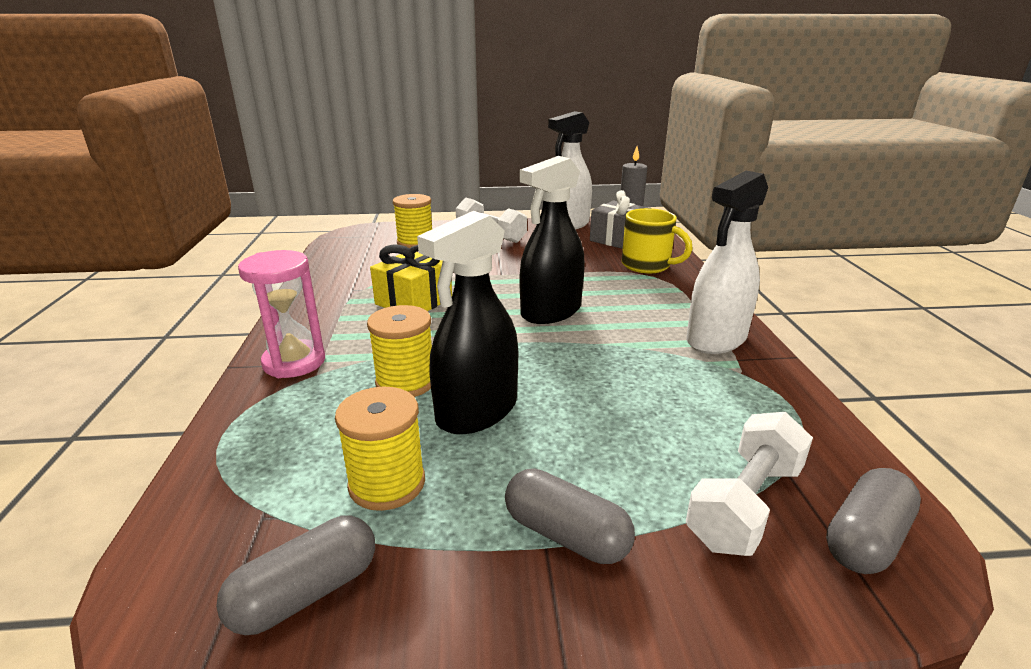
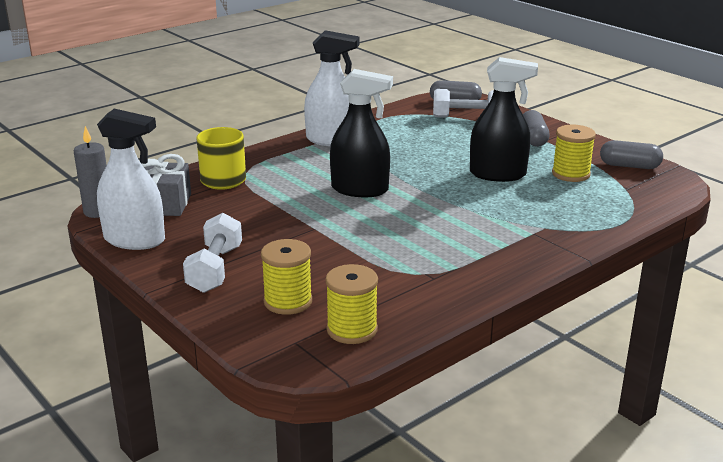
camera: 125 degrees left, 0 degrees up
pink hourglass [238,250,325,378] -> none
yellow spool [367,305,432,397] -> yellow spool moved to [326,264,378,344]
yellow gift [370,245,452,311] -> none

